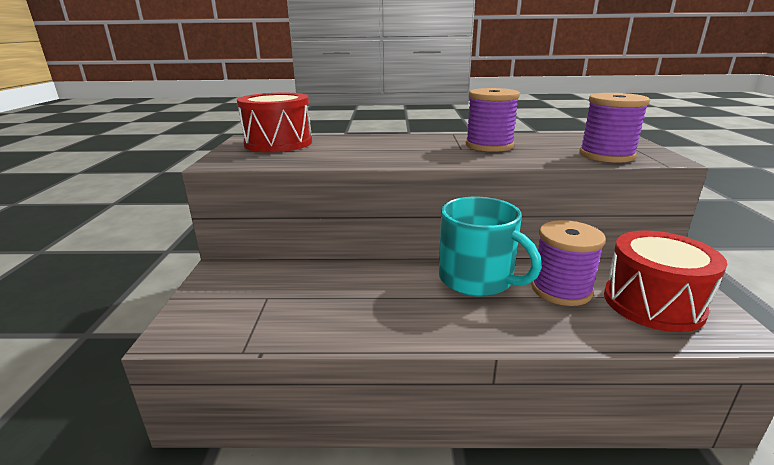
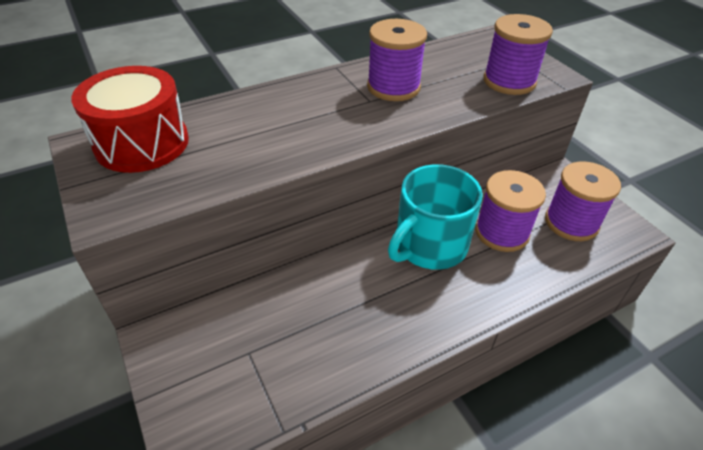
camera: 30 degrees left, 20 degrees up
turquoise mug [439,197,542,297] -> turquoise mug turned 120 degrees clockwise [388,164,483,270]
red drum [604,231,728,332] -> purple spool [545,161,621,241]

